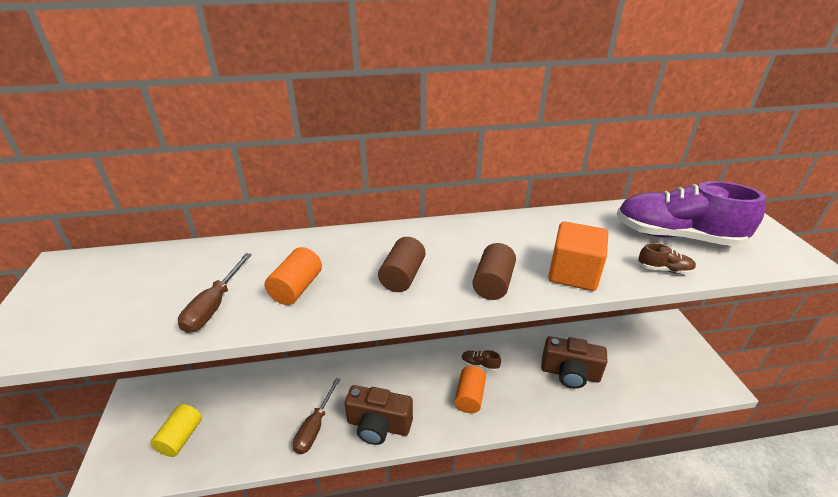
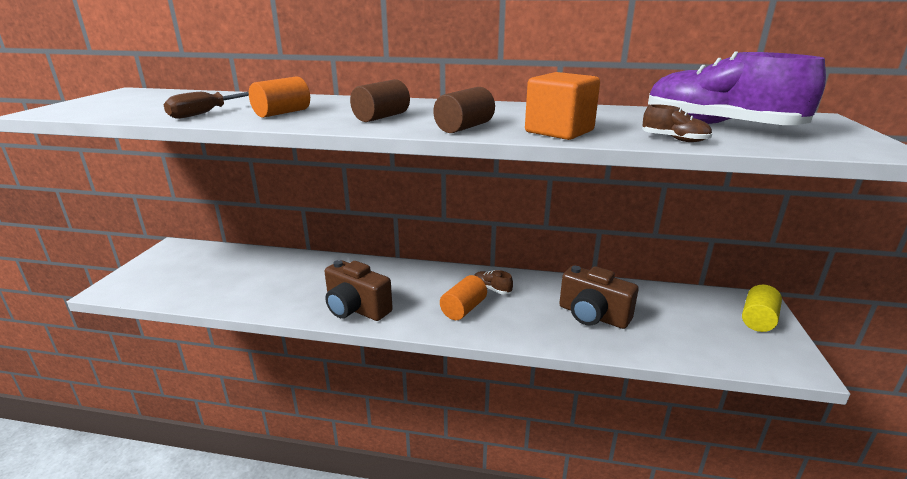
camera: 20 degrees right, 10 degrees down
yellow cylinder [150,404,202,457] -> yellow cylinder moved to [742,285,782,332]
brown screwdriver [293,378,340,454] -> none

